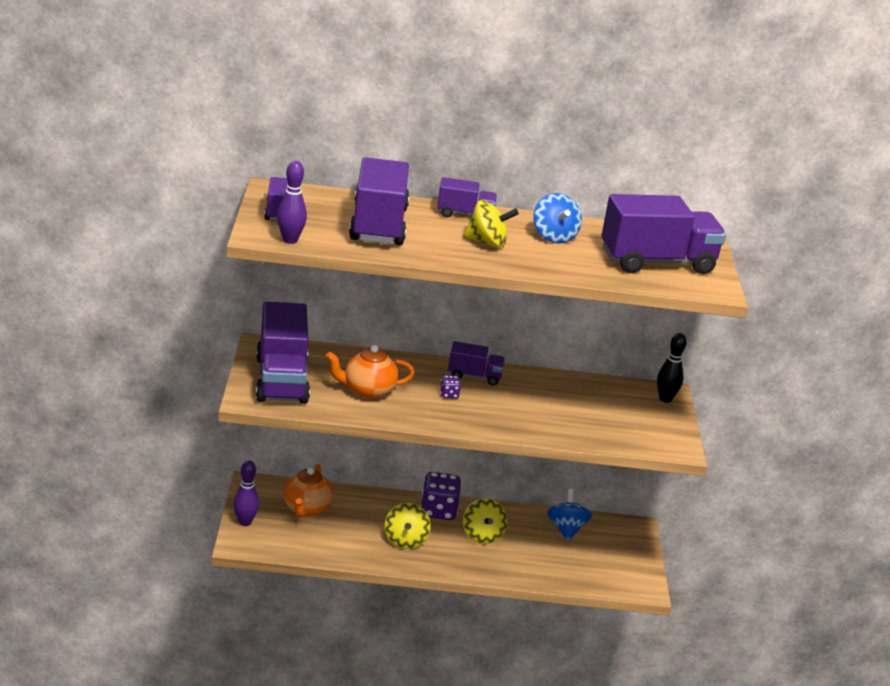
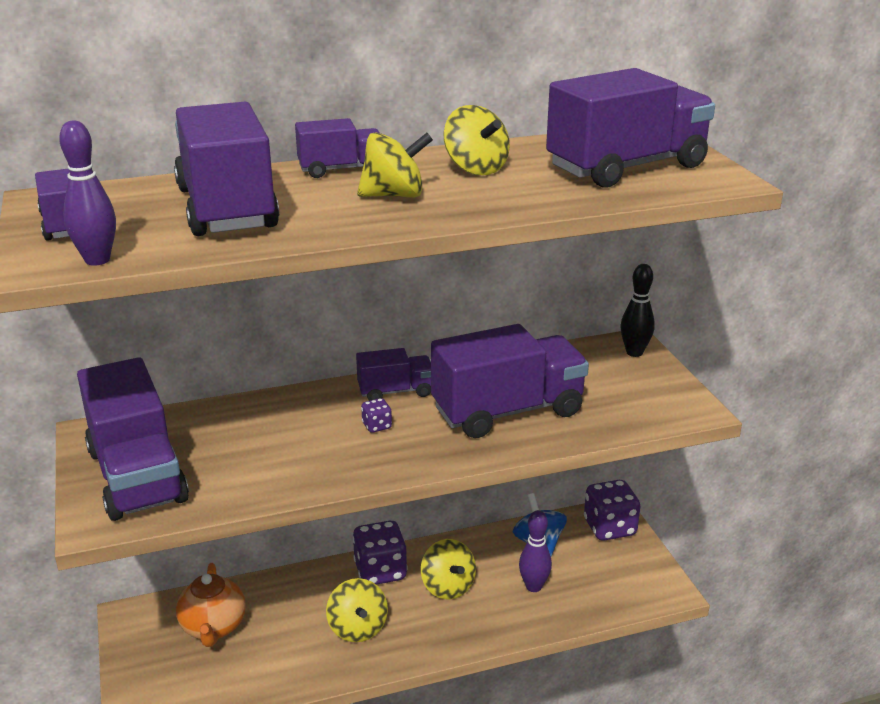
camera: 15 degrees left, 0 degrees up
purple bowling pin [234,460,259,526] -> purple bowling pin moved to [519,510,552,592]
orange teapot [326,345,415,399] -> none
blue spinning top [533,193,582,244] -> yellow spinning top [444,105,510,175]
none -> purple truck [431,324,589,438]
none -> purple dice [584,480,640,541]

